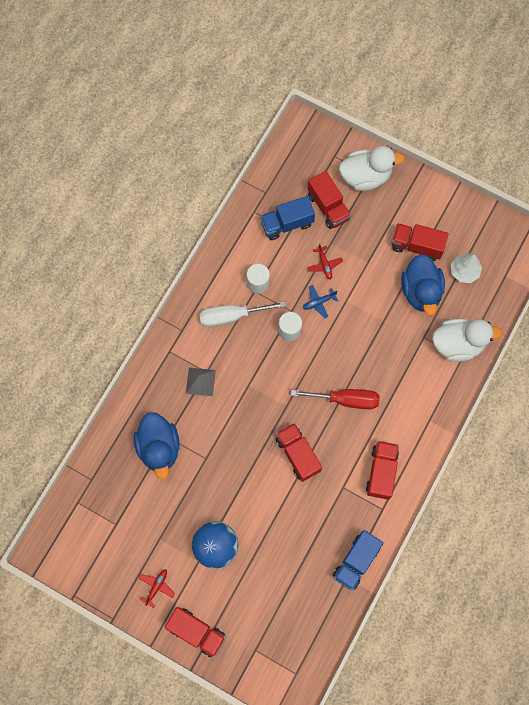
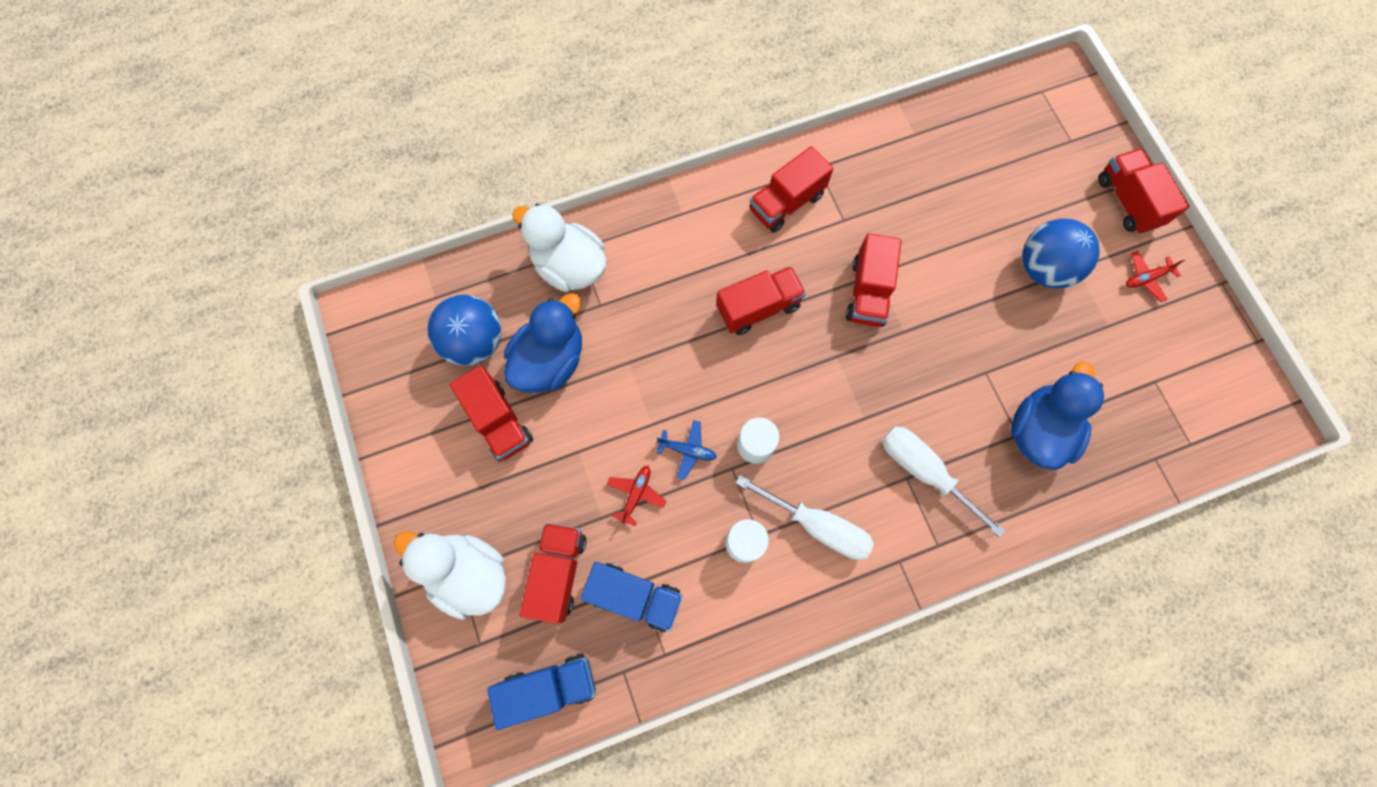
camera: 140 degrees left, 0 degrees up
grey pyramid [186,368,216,396] -> white screwdriver [882,426,1006,538]
red screwdriver [291,389,380,409] -> red truck [716,266,806,335]
blue truck [333,530,383,591] -> blue truck moved to [487,654,596,730]
white tree [451,253,482,283] -> blue ball [427,295,502,366]

